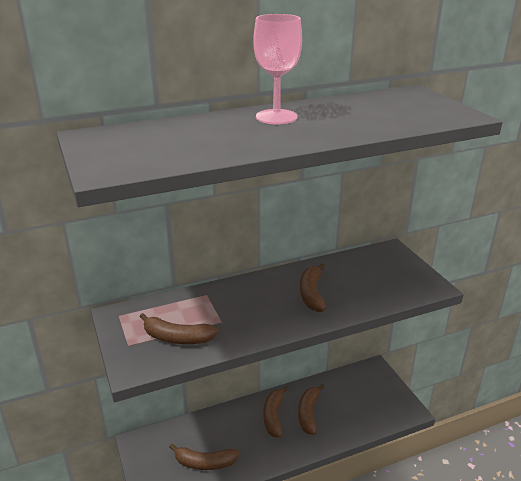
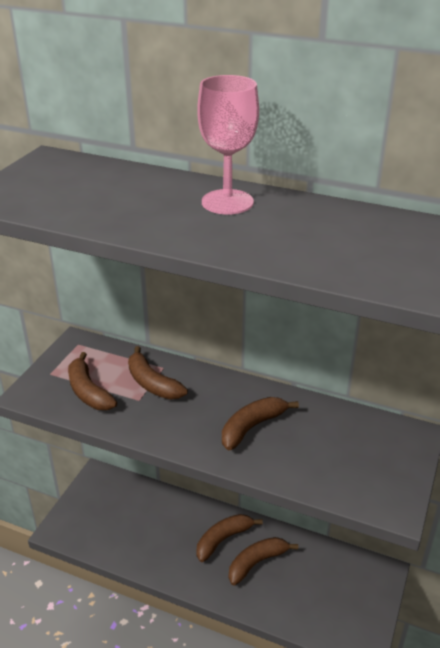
camera: 45 degrees right, 5 degrees up
brown banana [169,444,239,470] -> brown banana moved to [128,346,188,399]

